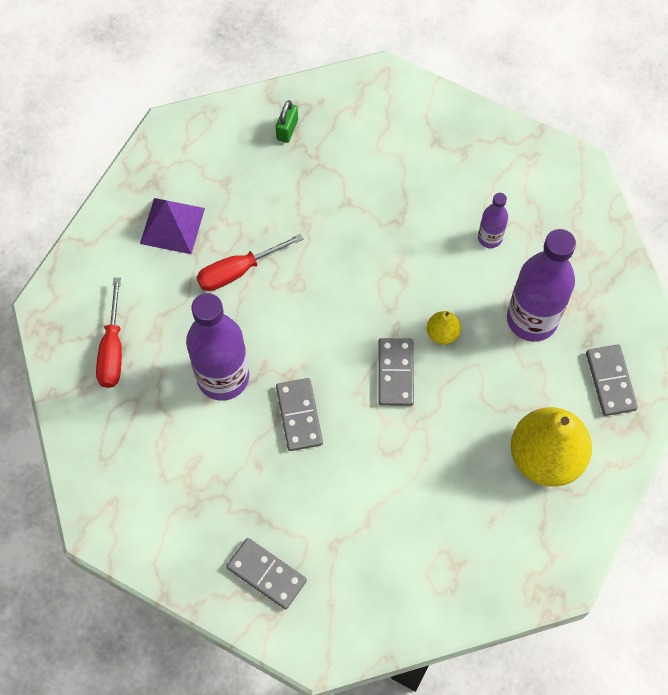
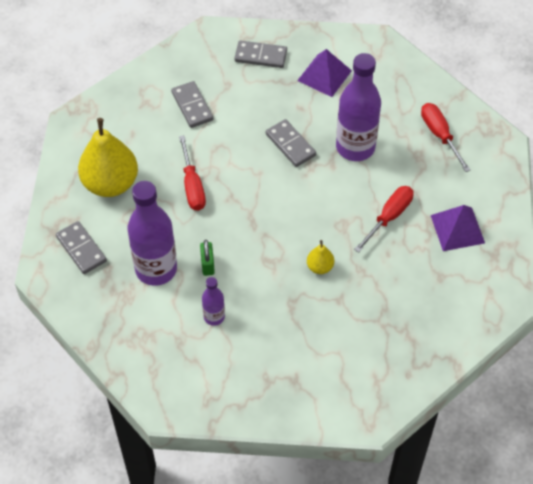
camera: 155 degrees right, 10 degrees down
green padlock [276,100,298,143] -> green padlock moved to [200,240,215,276]
grey domino [378,338,414,406] -> grey domino moved to [171,81,213,128]
yellow pear [427,311,461,345] -> yellow pear moved to [307,240,334,274]
none -> red screwdriver [179,135,206,211]
none -> purple pyramid [297,49,352,97]

